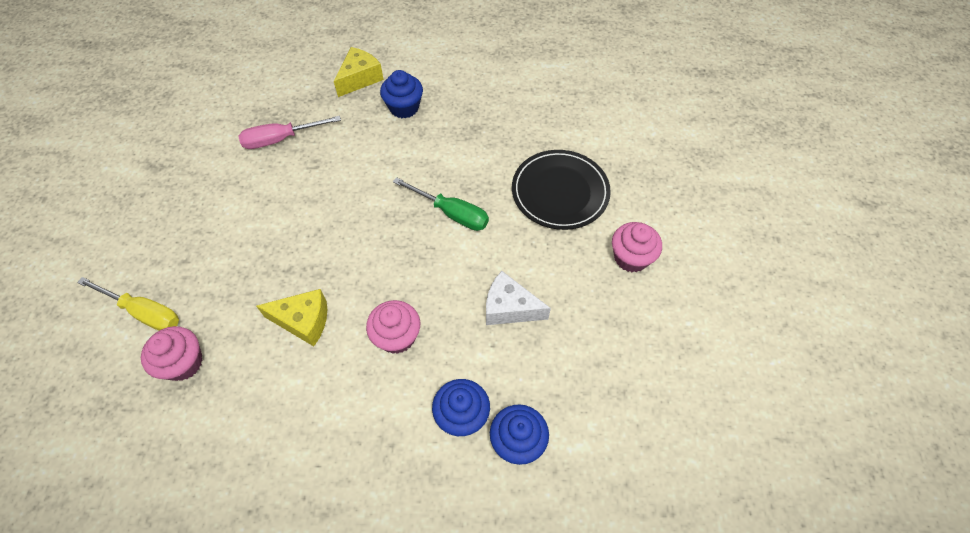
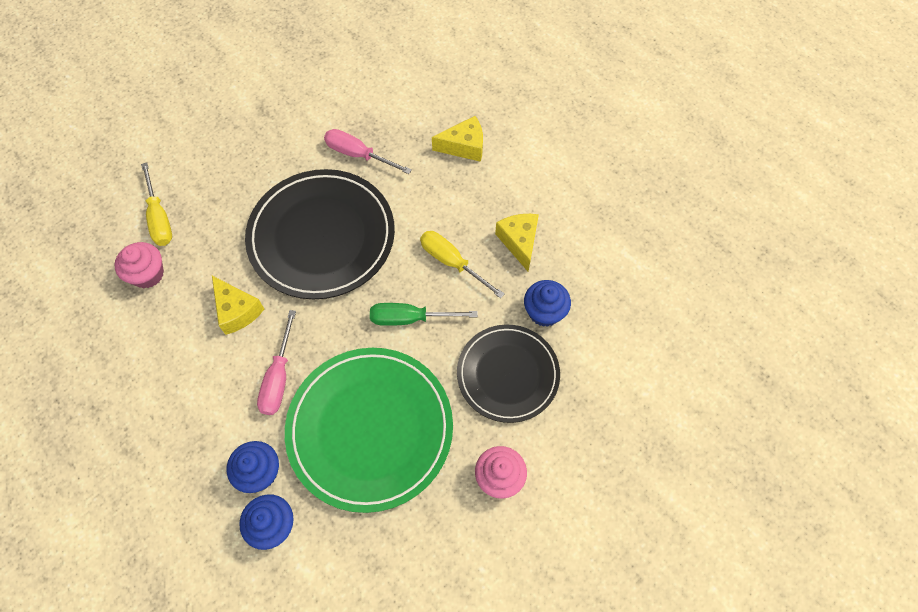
camera: 45 degrees right, 5 degrees up
pink cupcake [366,300,420,354] -> pink screwdriver [257,310,296,415]
blue cupcake [380,70,423,118] -> blue cupcake moved to [524,280,571,327]
green screwdriver [393,177,489,231] -> green screwdriver turned 105 degrees clockwise [370,303,478,326]
white cheese [486,271,551,325] -> green plate [285,348,453,513]
none -> black plate [245,169,395,299]
none -> yellow screwdriver [420,231,505,299]
none -> yellow cheese [495,214,539,271]

